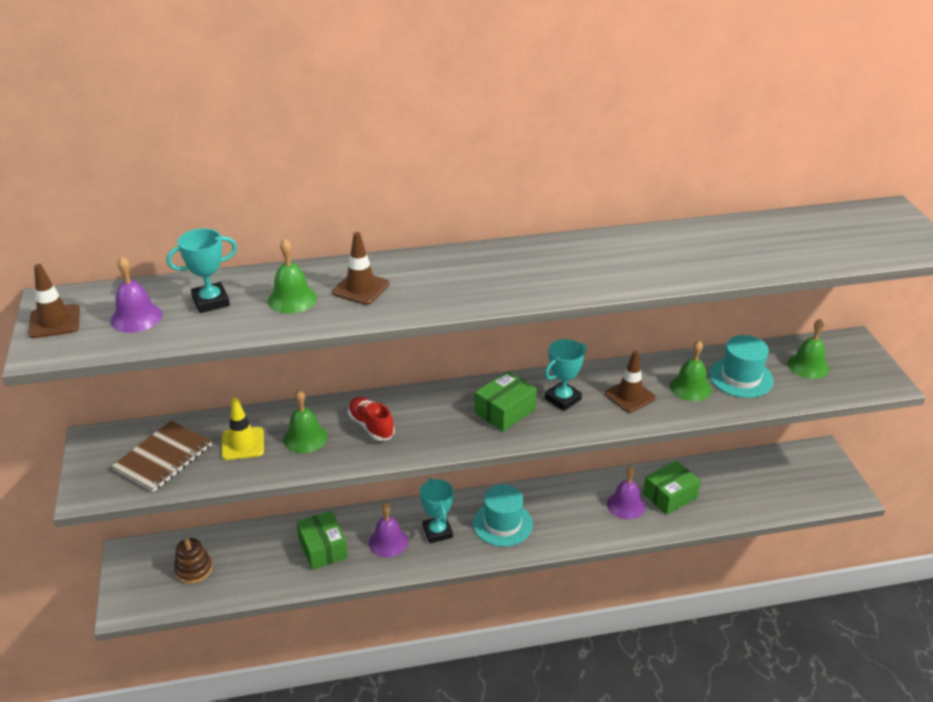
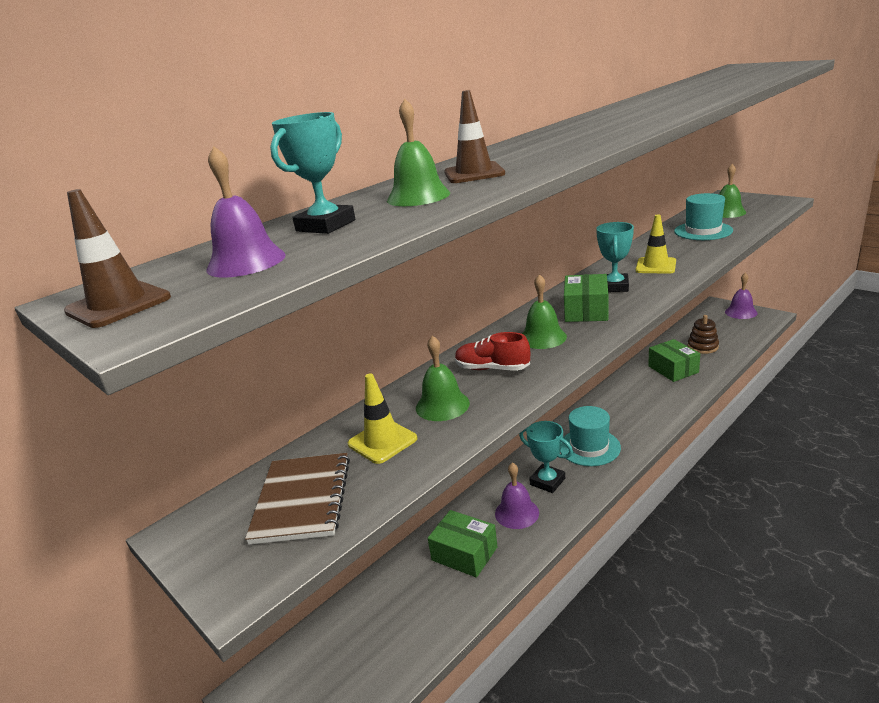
camera: 30 degrees left, 10 degrees down
brown stacking toy [174,538,213,584] -> brown stacking toy moved to [688,315,719,354]
brown traffic cone [605,351,656,413] -> yellow traffic cone [636,215,676,274]
purple bell [607,465,645,519] -> purple bell moved to [725,273,758,319]
green box [643,460,701,515] -> green box turned 45 degrees counterclockwise [648,339,700,382]
green bell [670,340,712,401] -> green bell moved to [522,274,567,349]

